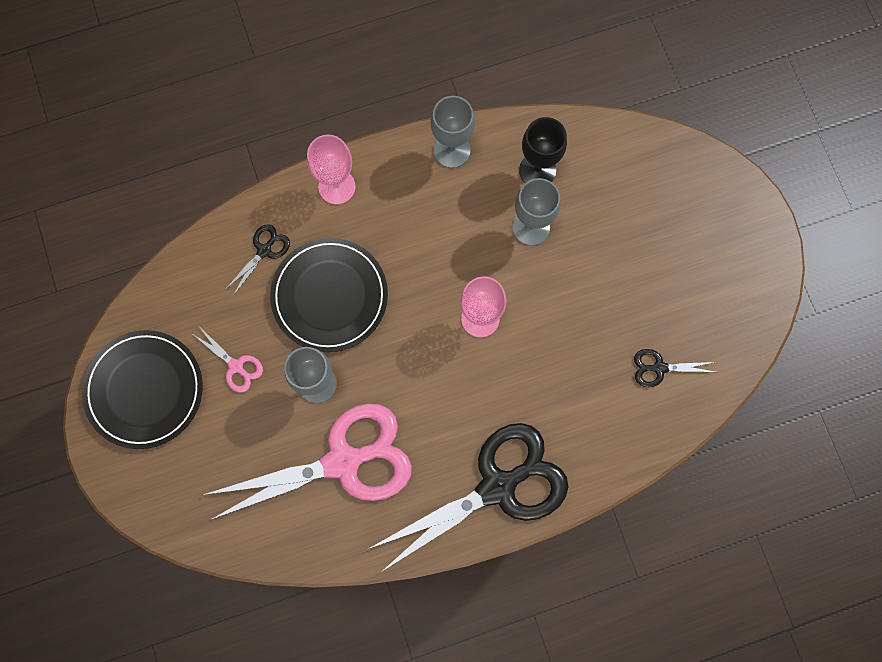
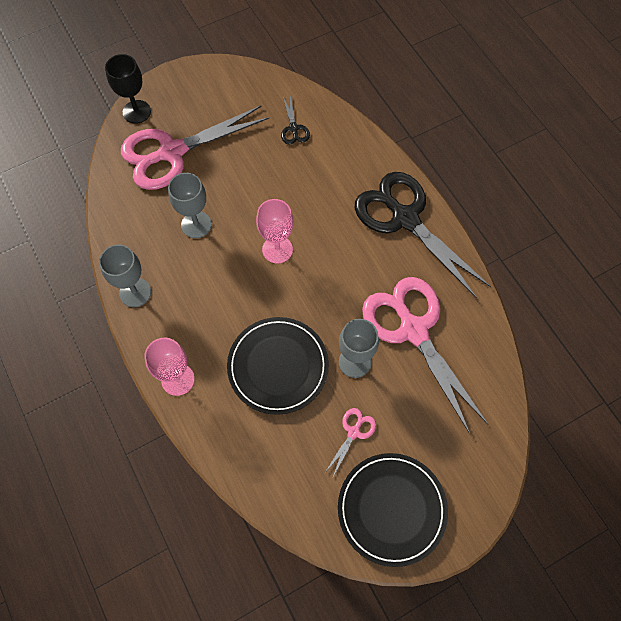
camera: 100 degrees left, 10 degrees down
black scissors [225,224,290,296] -> none
black goblet [519,117,567,183] -> black goblet moved to [105,54,151,124]
none -> pink scissors [121,105,269,190]

